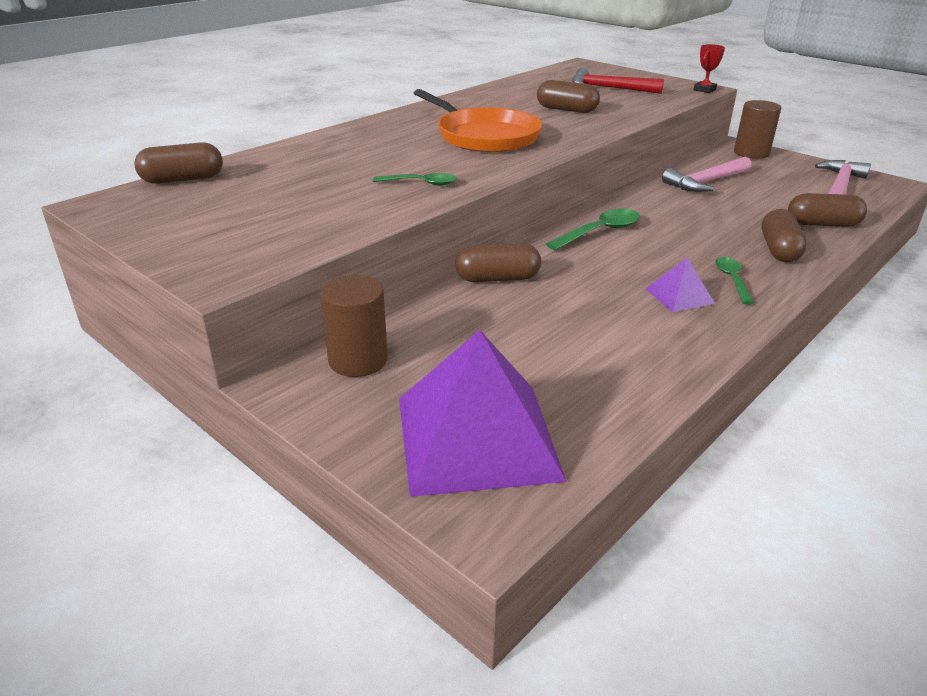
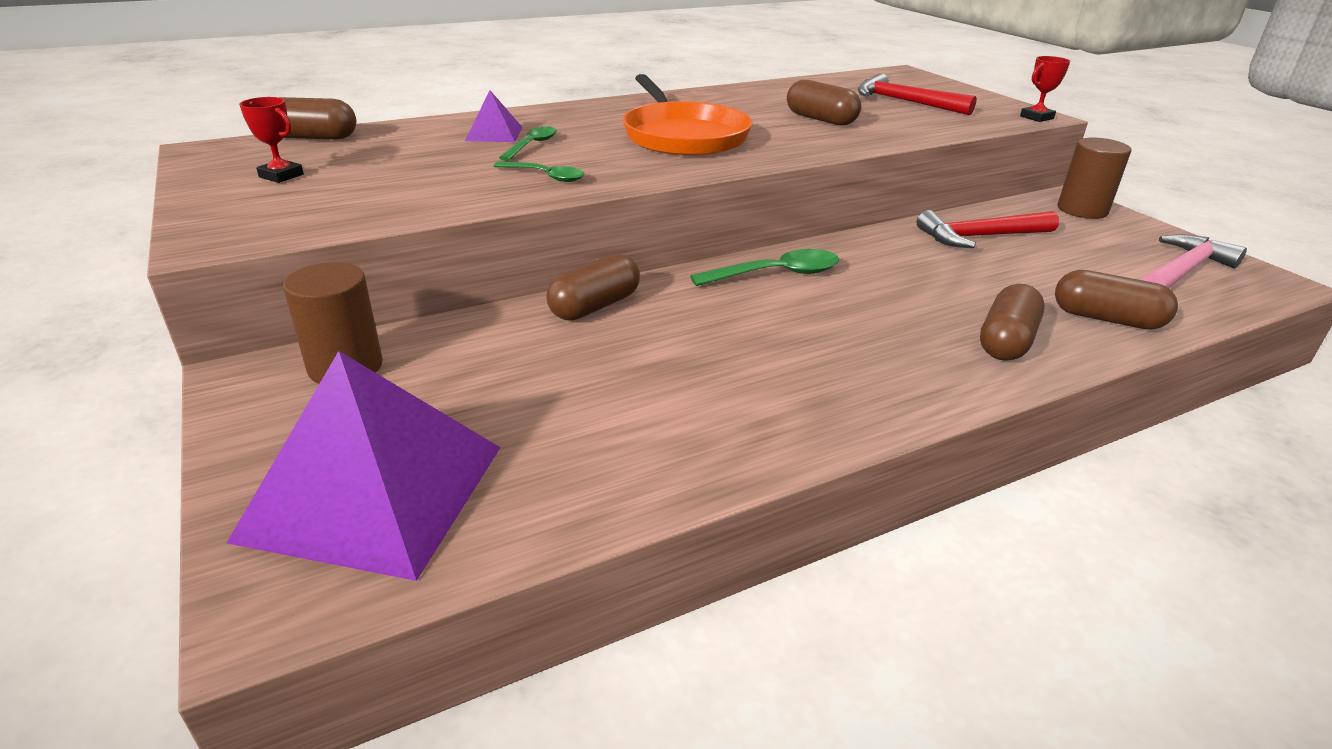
camera: 20 degrees right, 0 degrees up
brown capsule [455,243,541,282] -> brown capsule turned 60 degrees counterclockwise [546,254,640,321]
purple pyramid [645,258,715,312] -> purple pyramid moved to [465,91,523,142]
pink hammer [662,157,751,192] -> red hammer [917,210,1059,248]
green spoon [715,257,754,305] -> green spoon moved to [499,126,557,161]
none -> red trophy [239,97,304,183]

